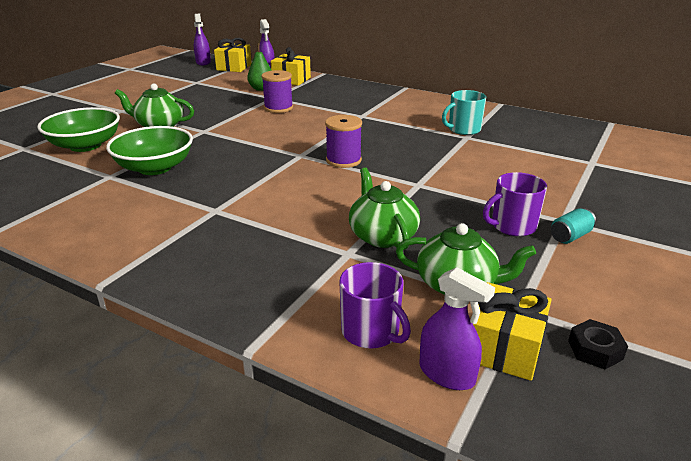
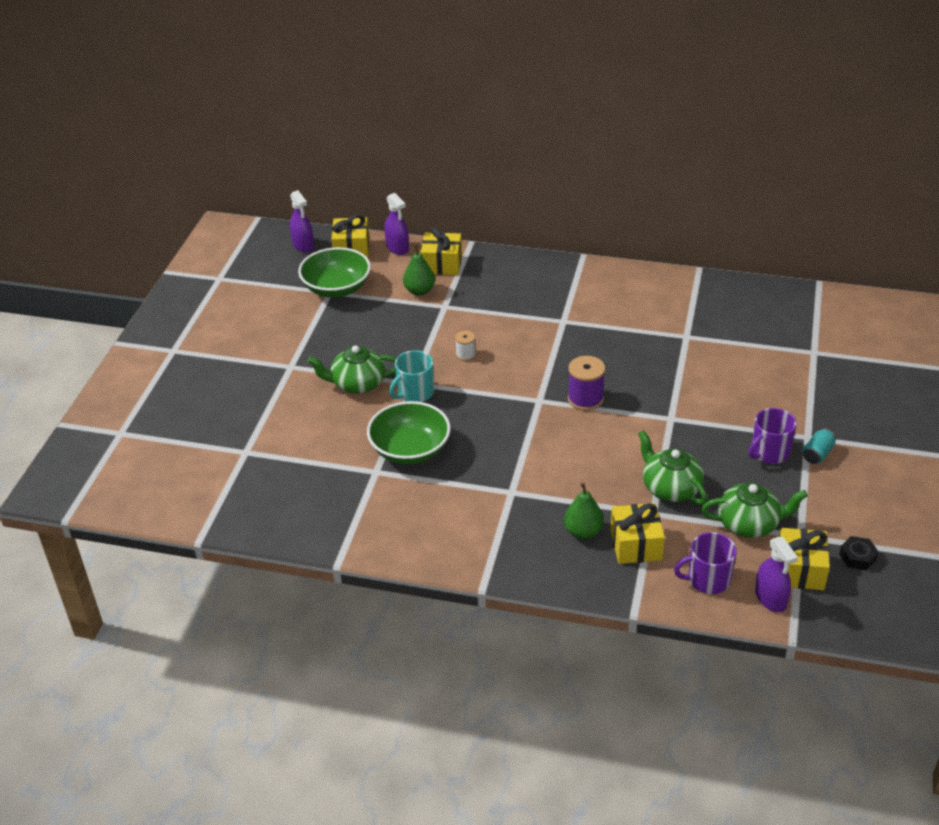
camera: 15 degrees left, 10 degrees up
green bowl [37,107,120,152] -> green bowl moved to [298,247,371,298]
purple spool [261,70,293,113] -> none
purple mug [339,262,411,349] -> purple mug turned 135 degrees clockwise [674,532,737,594]
purple spray bottle [419,267,495,390] -> purple spray bottle turned 45 degrees clockwise [755,537,798,612]
turquoise mug [442,90,486,135] -> turquoise mug moved to [389,350,434,402]
none -> white spool [455,331,476,361]
none -> green pear [564,482,604,539]
none -> yellow gift [611,503,665,564]

